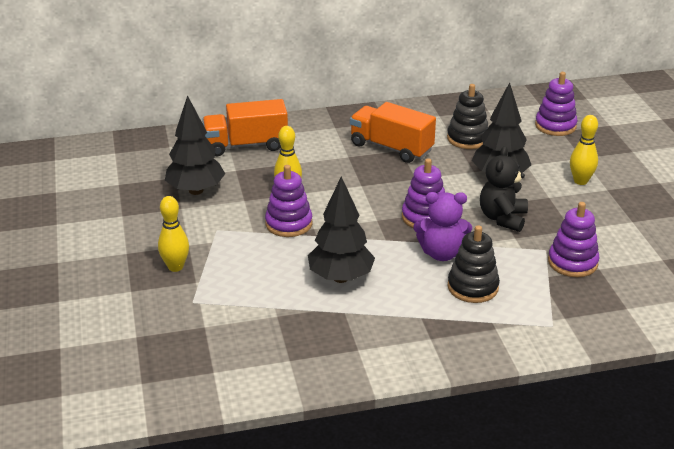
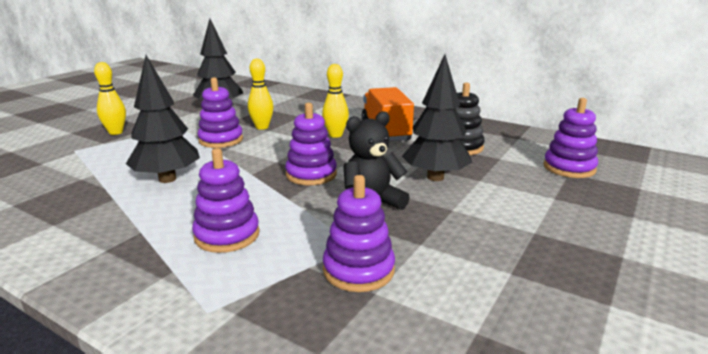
camera: 45 degrees right, 10 degrees down
orange truck [202,99,288,156] -> none
purple teddy bear [413,192,472,261] -> none
black stacking toy [448,225,500,303] -> purple stacking toy [192,148,260,253]
yellow bowling pin [570,115,598,185] -> yellow bowling pin moved to [322,64,349,138]

